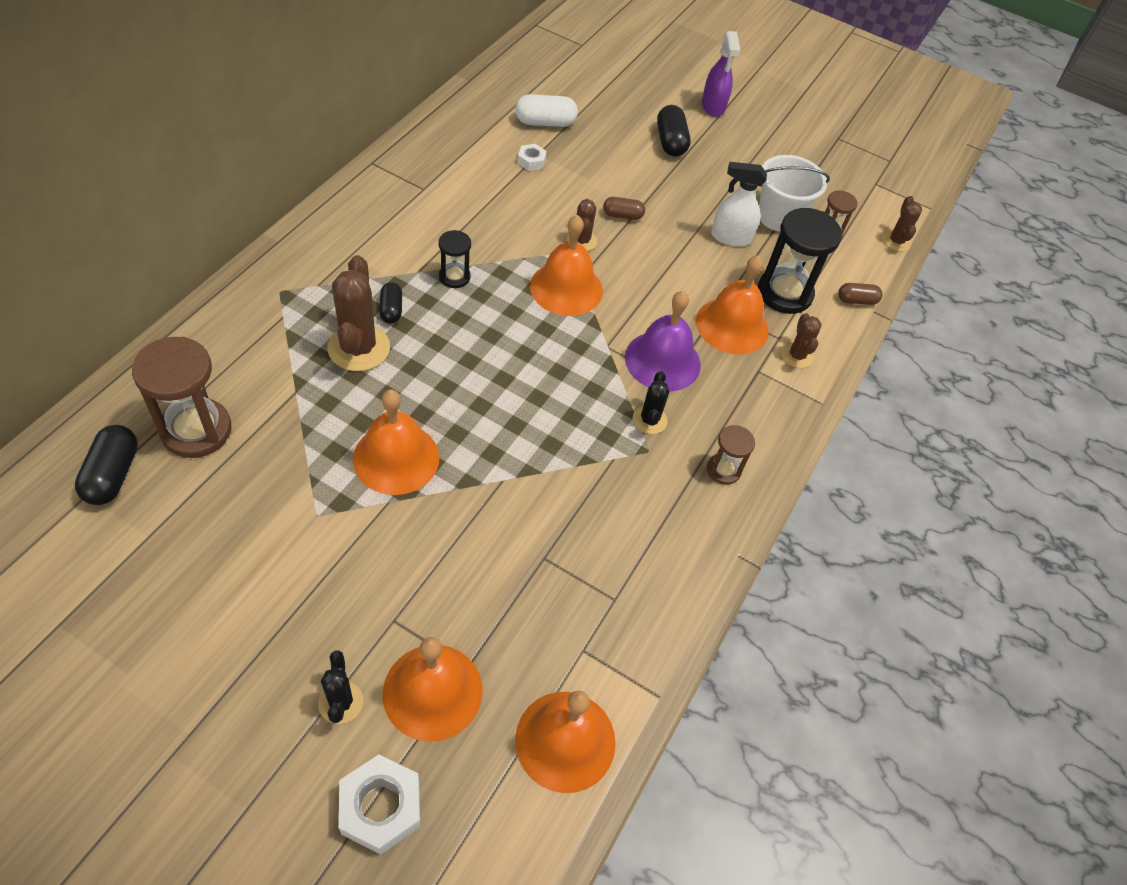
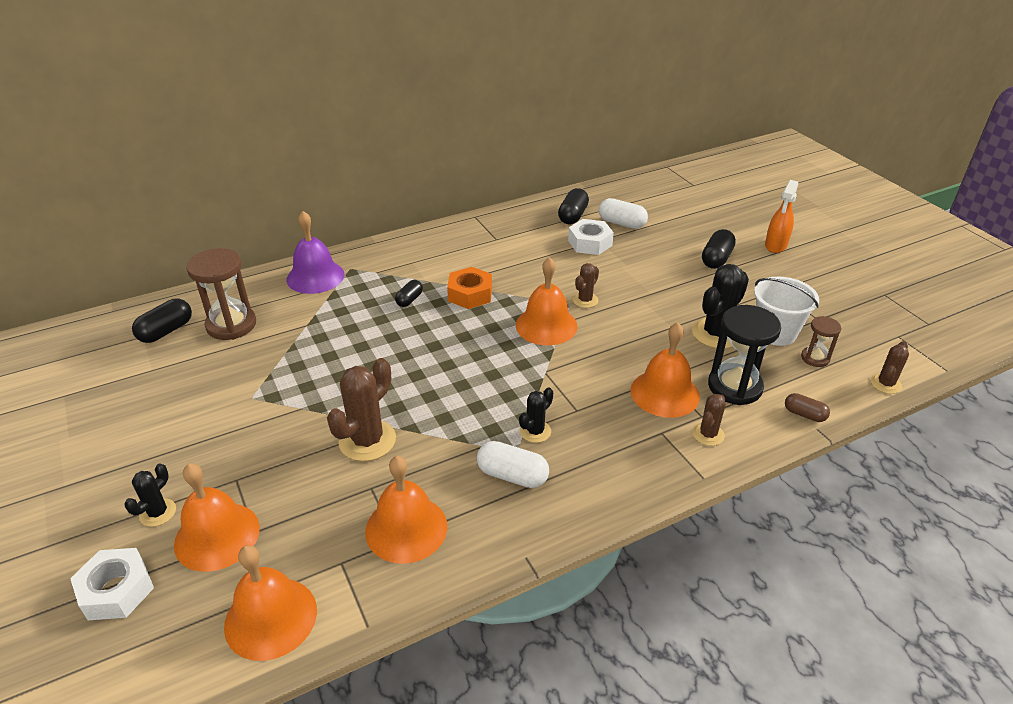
camera: 40 degrees right, 15 degrees down
brown cactus [327,255,390,371] -> brown cactus moved to [327,358,396,461]
orange bell [353,390,440,495] -> orange bell moved to [365,456,447,564]
black hourglass [438,230,471,288] -> orange nut [447,267,492,309]
white nut [517,144,546,171] -> white nut [568,219,614,255], size x1.83
brown capsule [603,197,645,220] -> none
purple bell [625,291,701,391] -> purple bell moved to [287,211,345,294]
purple spray bottle [702,31,741,117] -> orange spray bottle [765,180,798,253]
brown hourglass [707,425,755,485] -> none
white spray bottle [711,162,767,247] -> black cactus [692,264,749,348]
none -> white capsule [477,441,549,488]
none -> black capsule [558,188,589,224]

